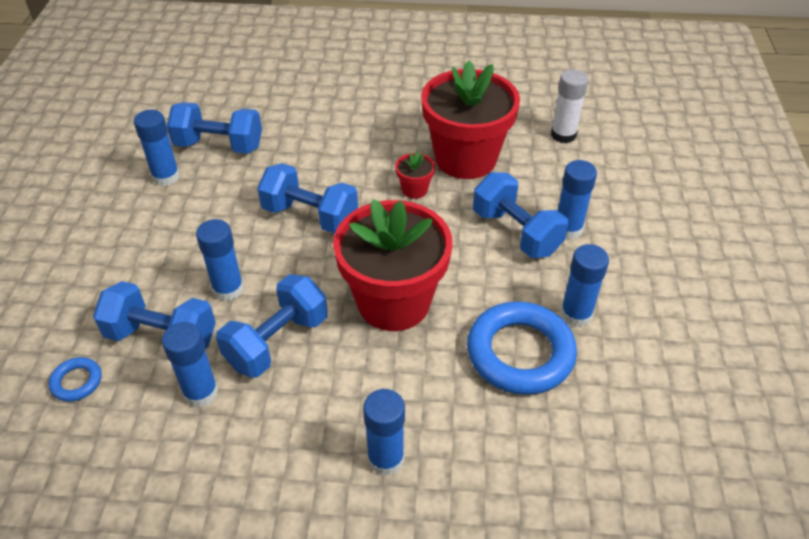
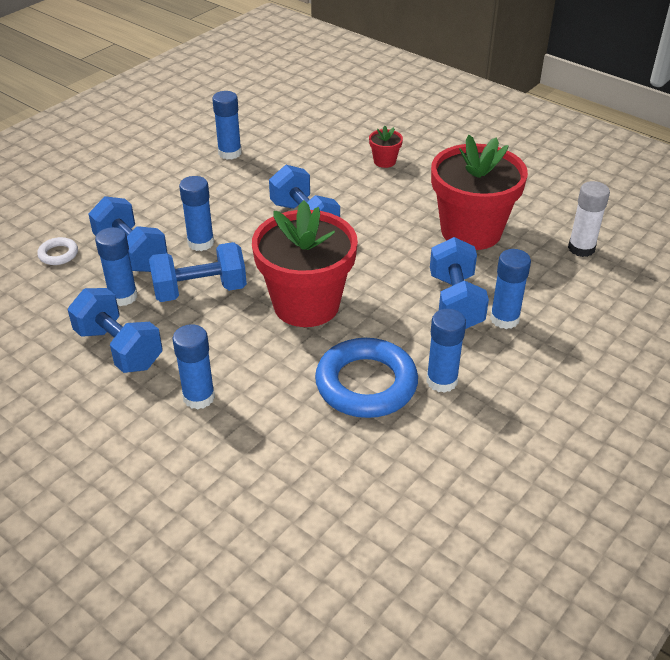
camera: 35 degrees right, 5 degrees down
blue ring [49,357,101,402] -> white ring [37,237,78,265]
blue dumbbell [167,102,262,154] -> blue dumbbell moved to [67,288,163,373]
red flower pot [395,151,435,199] -> red flower pot moved to [369,126,403,168]

